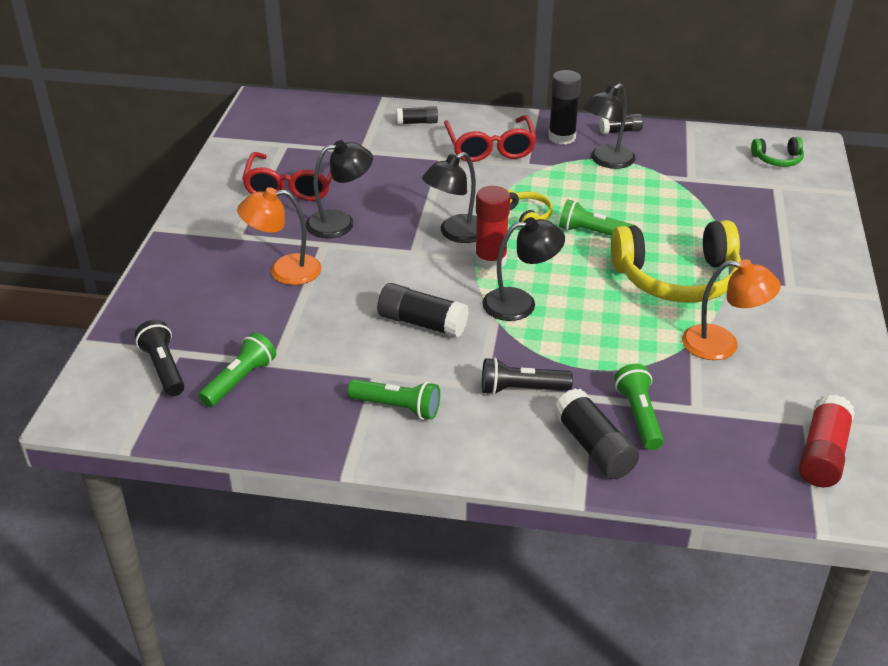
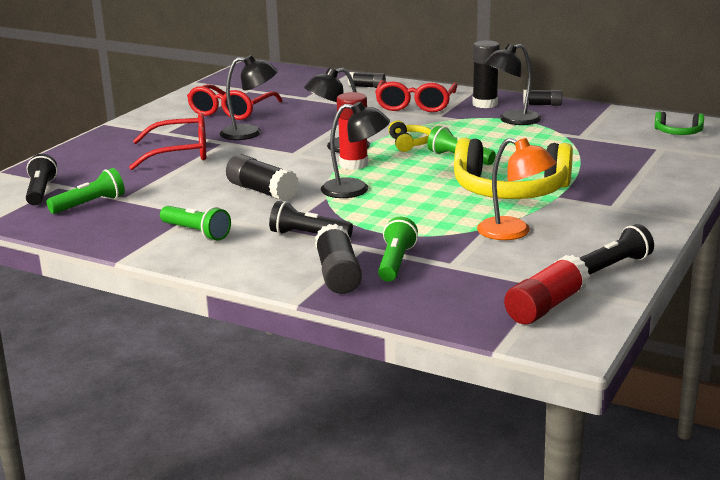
camera: 20 degrees right, 15 degrees down
orange lamp [237,187,322,285] -> red glasses [129,112,206,170]
none -> black flashlight [580,224,654,274]

